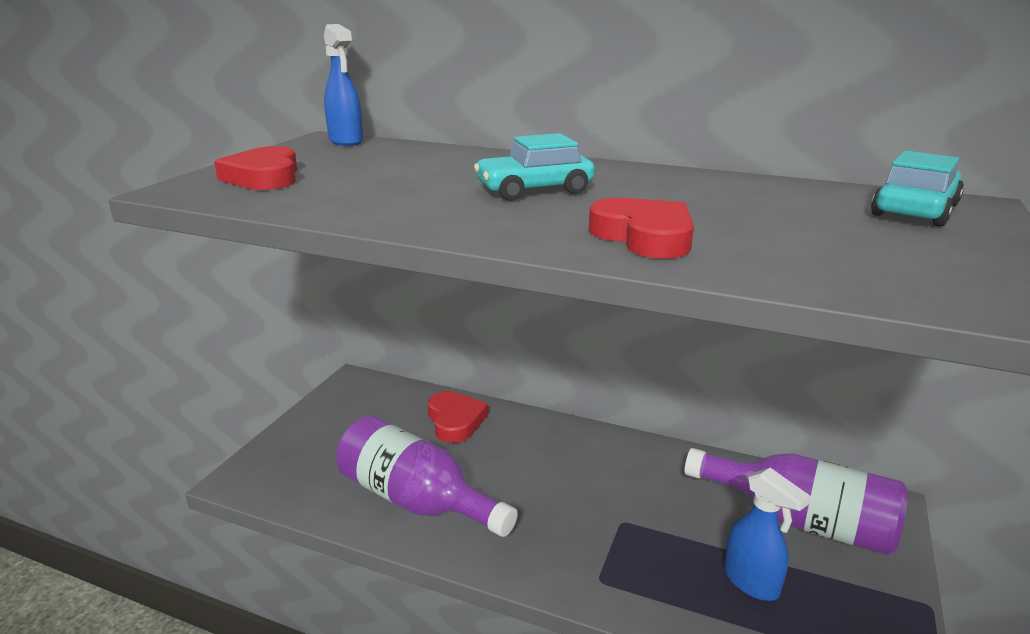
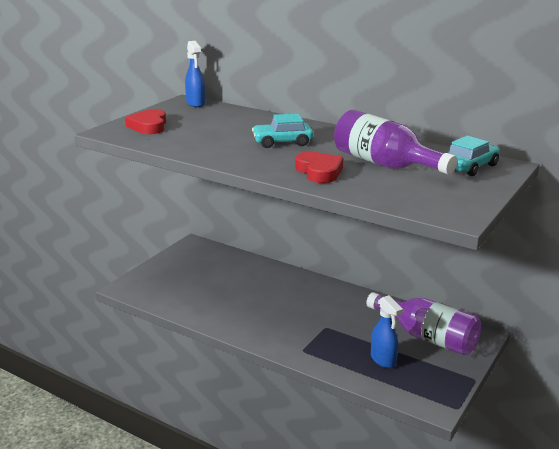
camera: 10 degrees right, 0 degrees up
purple bottle [336,415,518,537] -> purple bottle moved to [334,110,457,175]
red heart [428,391,488,443] -> none

